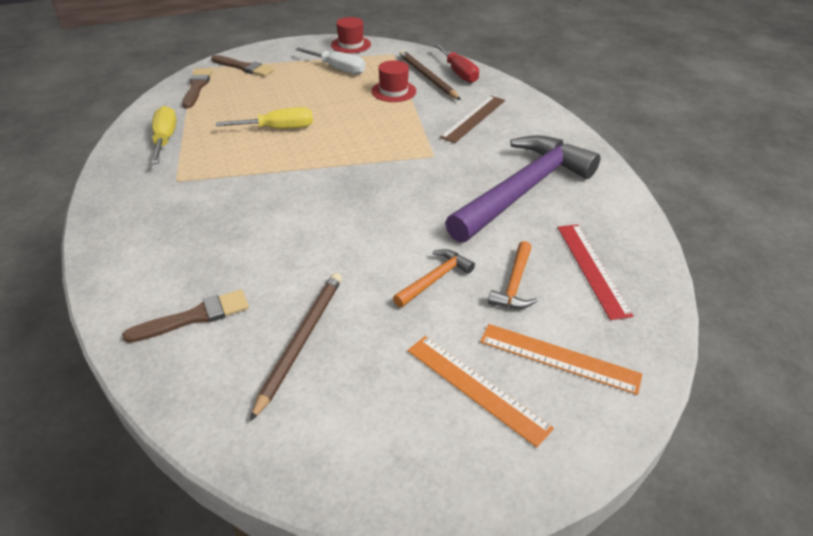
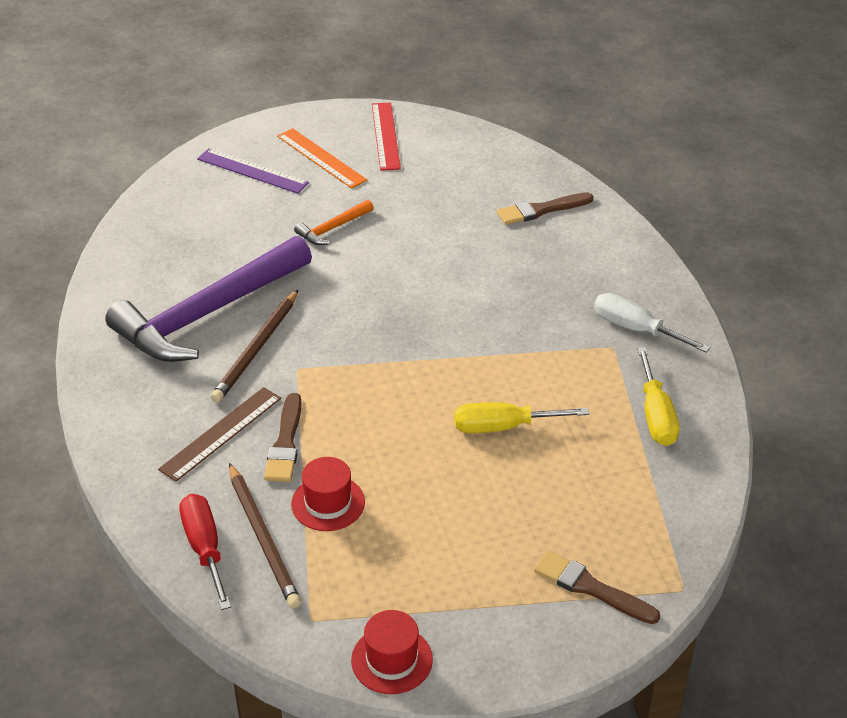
camera: 175 degrees left, 0 degrees up
brown brush [182,69,213,108] -> brown brush moved to [264,393,302,482]
brown pencil [250,273,342,421] -> brown pencil moved to [211,290,298,403]
white screwdriver [295,47,366,74] -> white screwdriver moved to [594,293,710,353]
orange ruler [480,324,642,395] -> purple ruler [197,148,309,194]
orange hammer [488,241,537,309] -> none
red ruler [558,224,634,320] -> red ruler moved to [372,102,401,171]

